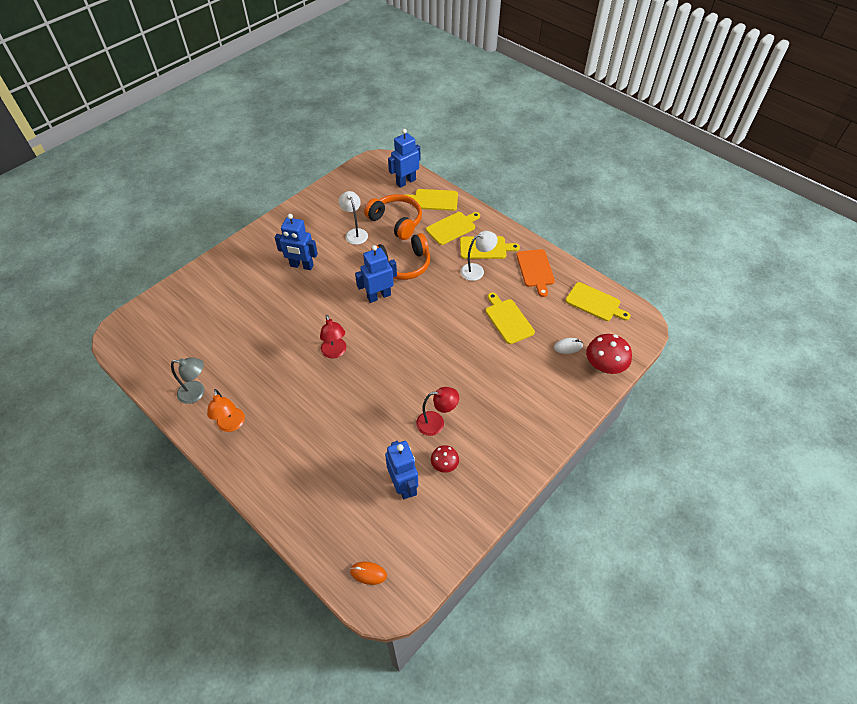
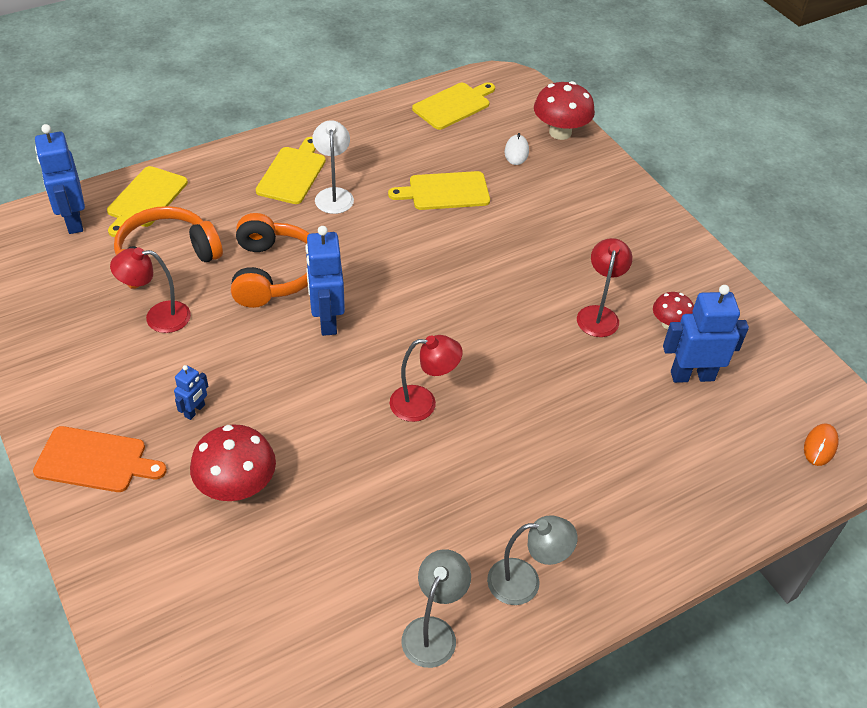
camera: 75 degrees left, 5 degrees down
orange lamp [207,389,245,432] -> grey lamp [487,515,578,605]
blue robot [275,214,318,270] -> blue robot [174,365,208,420], size x0.51
white lamp [339,191,368,245] -> red lamp [110,247,191,333]
yellow cutting board [426,212,480,245] -> none
orange cutting board [516,249,555,297] -> orange cutting board moved to [33,426,167,492]
none -> red mushroom [190,424,276,501]

